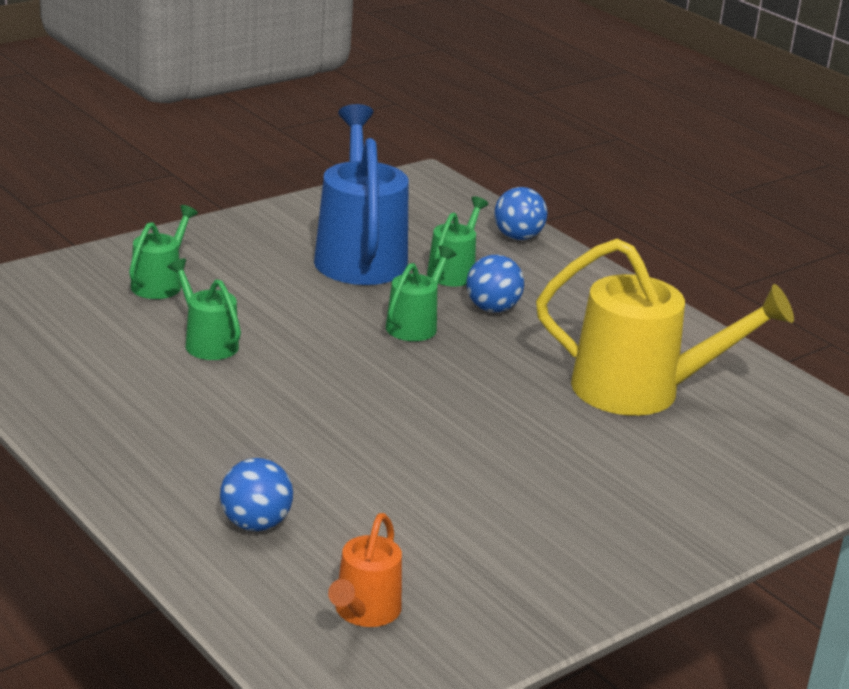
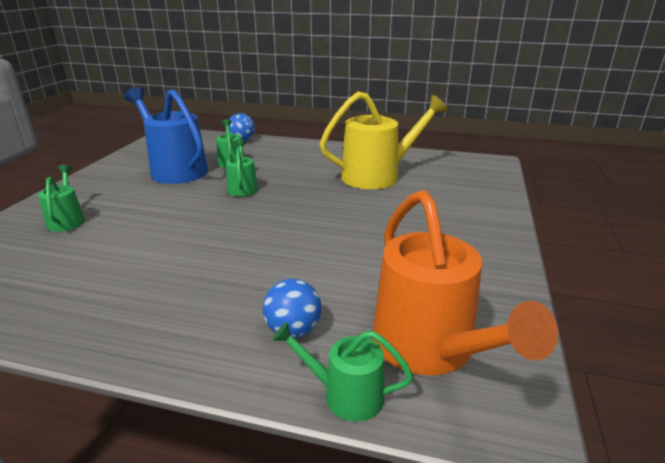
camera: 35 degrees left, 0 degrees up
green watering can [167,258,241,360] -> green watering can moved to [272,322,413,422]
orange watering can [328,513,402,627] -> orange watering can [373,190,558,375], size x1.97
blue ball [466,255,524,312] -> none

